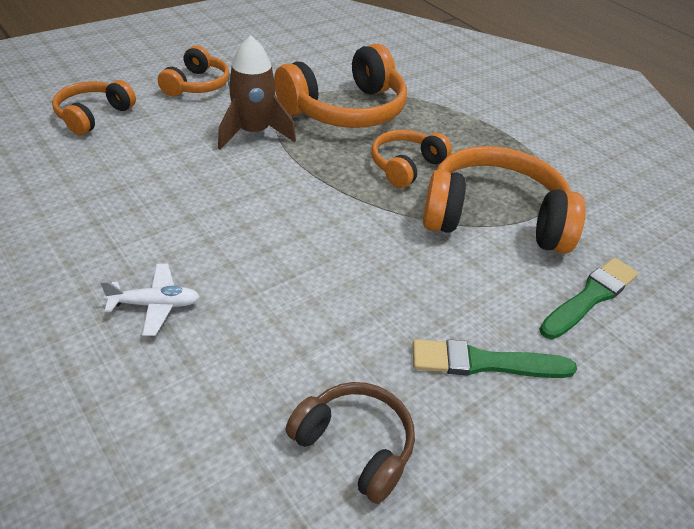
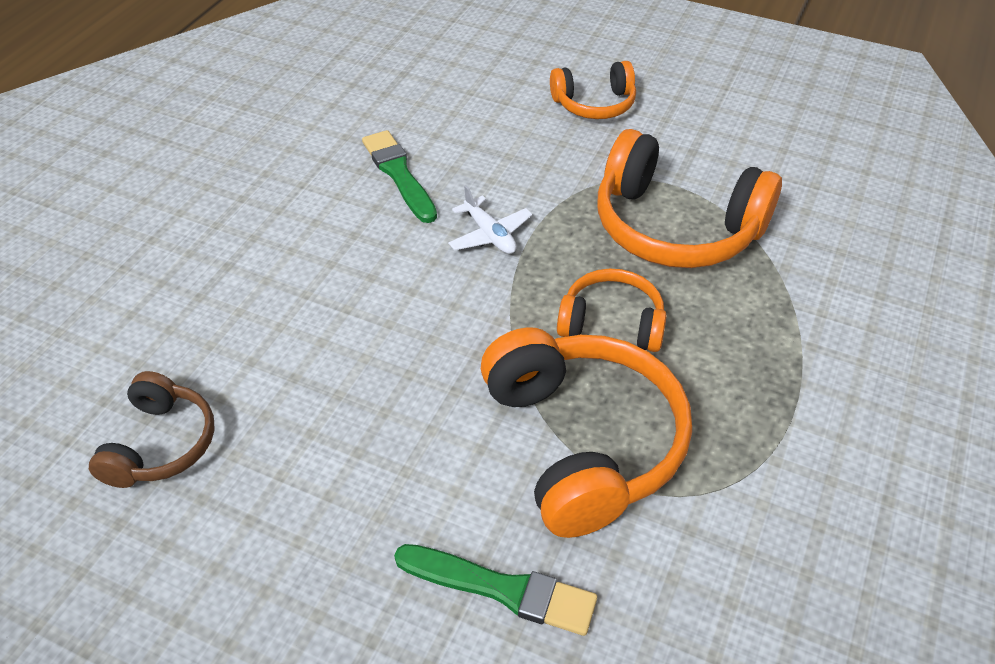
camera: 65 degrees right, 5 degrees up
orange headphones [52,80,136,135] -> none
white plane [100,264,200,336] -> white plane moved to [448,185,532,254]
brown rocket [218,35,296,150] -> none
green brush [412,339,577,378] -> green brush moved to [362,130,437,223]

